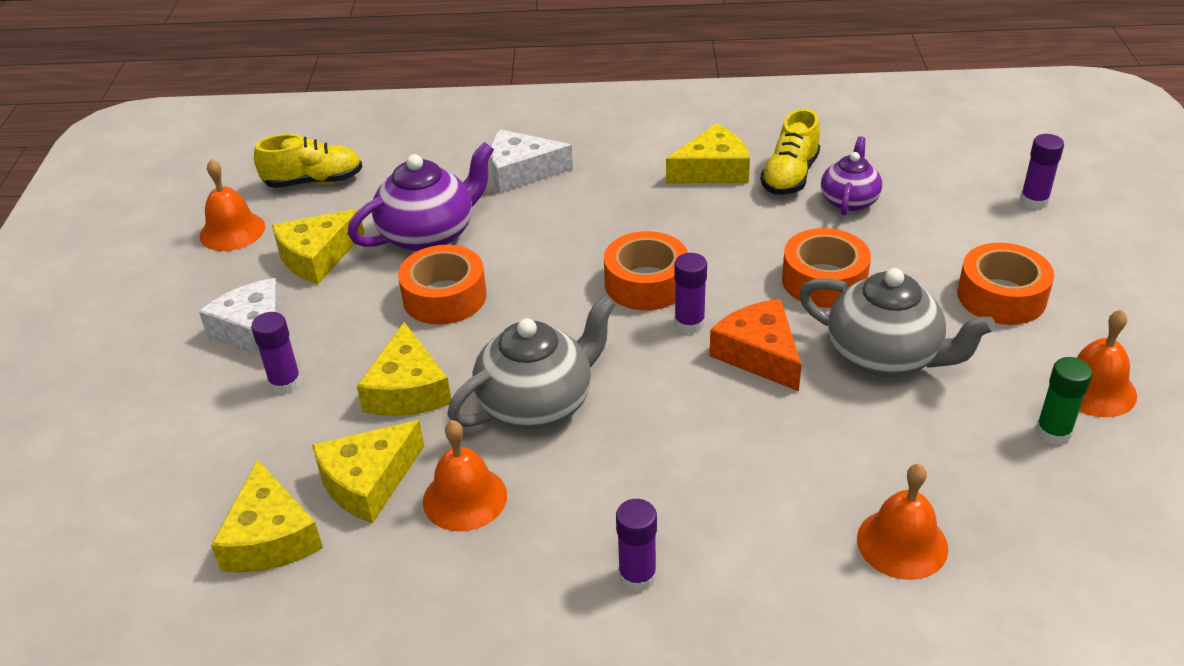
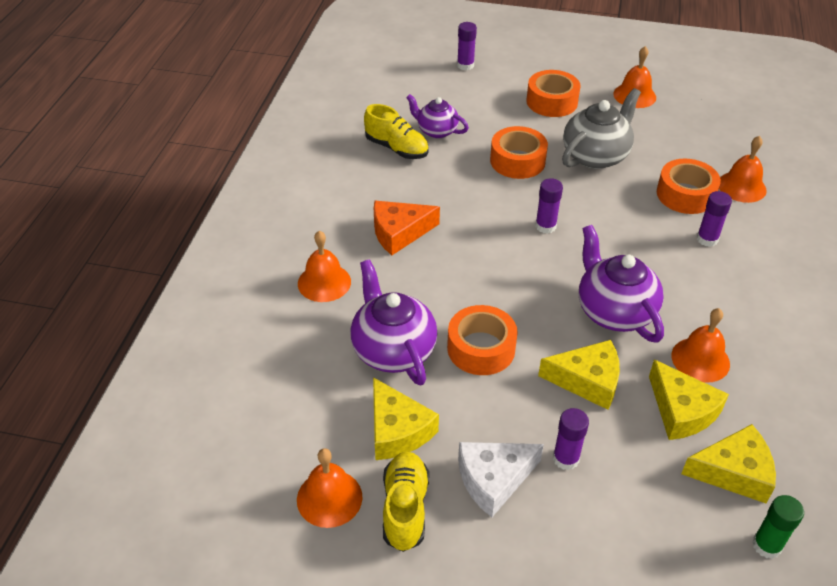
camera: 80 degrees left, 5 degrees up
yellow shoe [254,134,362,188] -> yellow shoe moved to [383,452,429,552]
grey teapot [447,296,616,430] -> purple teapot [579,225,664,343]
white cheese [491,129,573,193] -> orange bell [298,231,351,302]
orange tape [604,231,688,310] -> orange tape moved to [657,159,721,214]
purple glue stick [616,499,657,592] -> purple glue stick moved to [697,191,732,247]
yellow cheese [666,124,750,183] -> none
orange cheese [709,299,802,391] -> orange cheese moved to [374,201,440,255]
green glue stick [1036,357,1092,445] -> green glue stick moved to [752,495,804,559]

